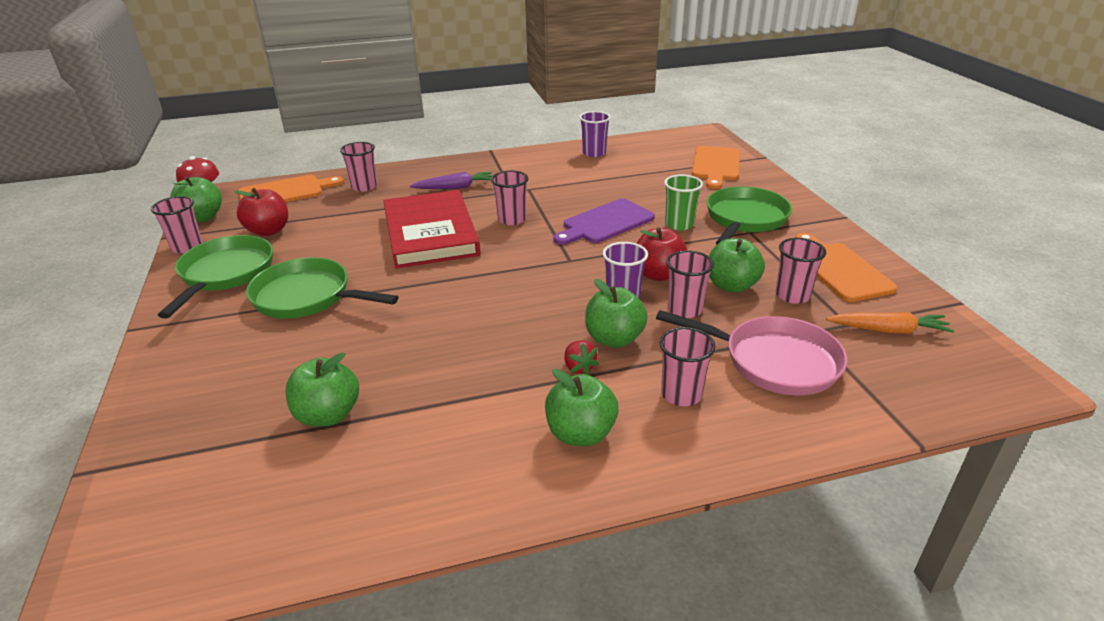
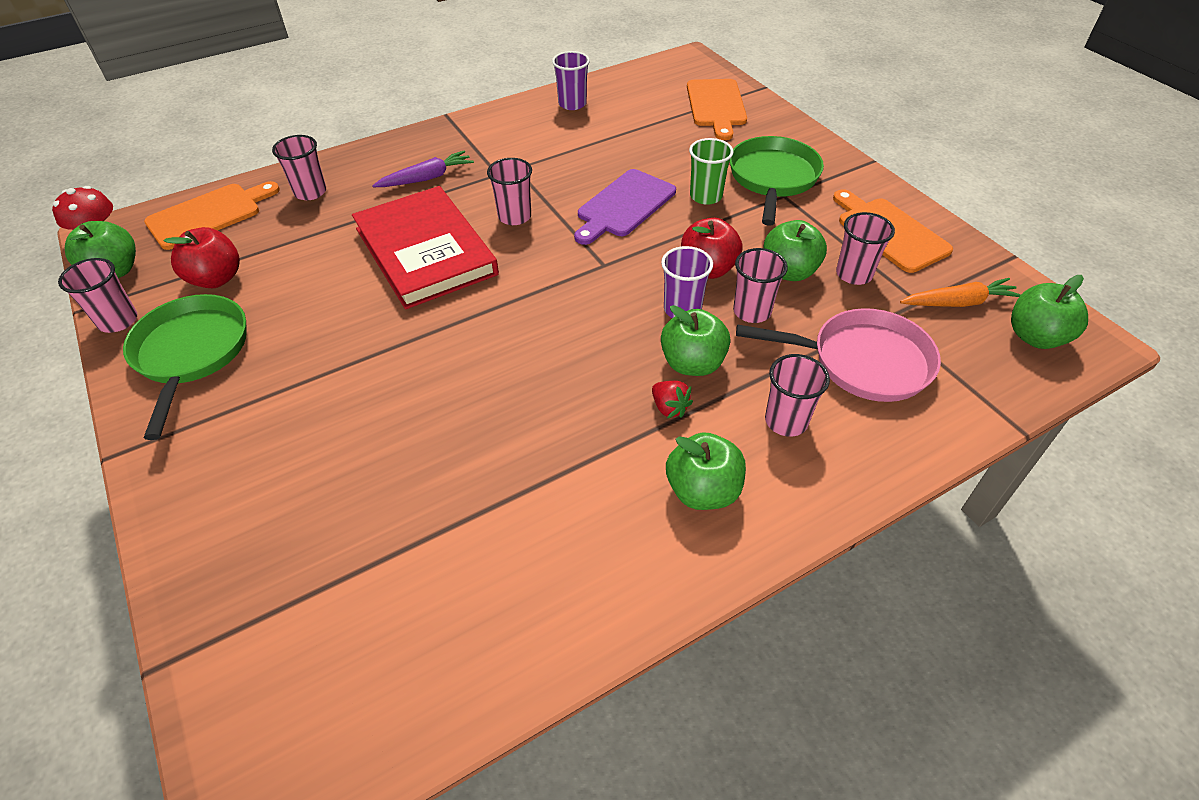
camera: 15 degrees left, 15 degrees up
green pan [246,257,399,319] -> none
green apple [285,353,359,427] -> green apple moved to [1011,275,1088,349]

